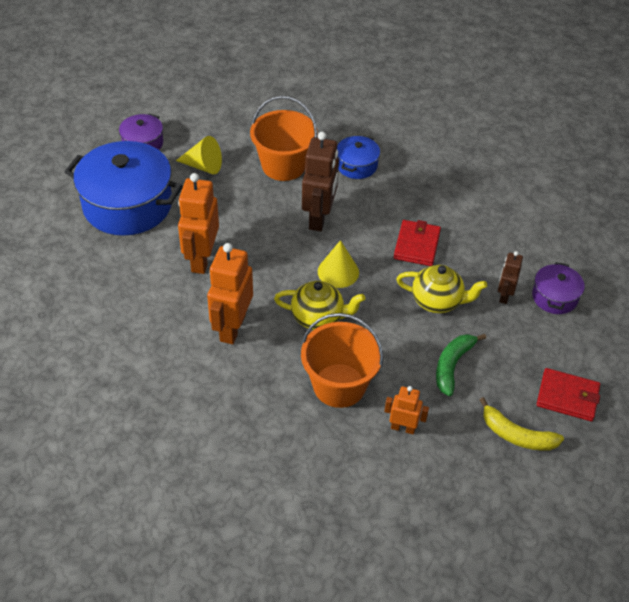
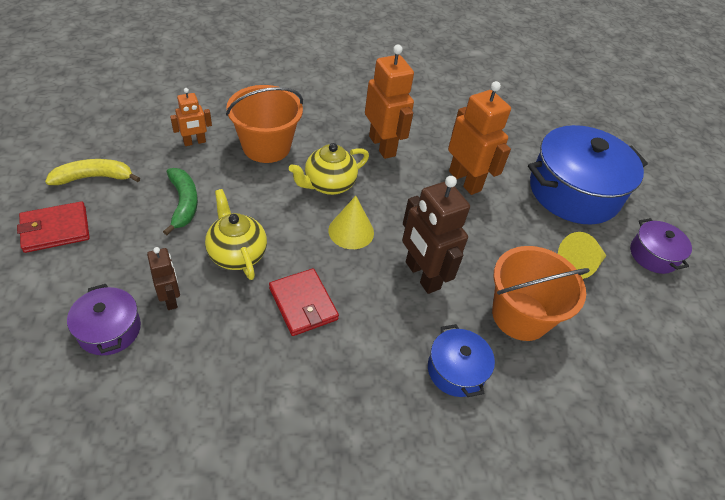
camera: 135 degrees right, 0 degrees up
yellow teapot [396,265,487,313] -> yellow teapot turned 90 degrees clockwise [205,189,267,280]

